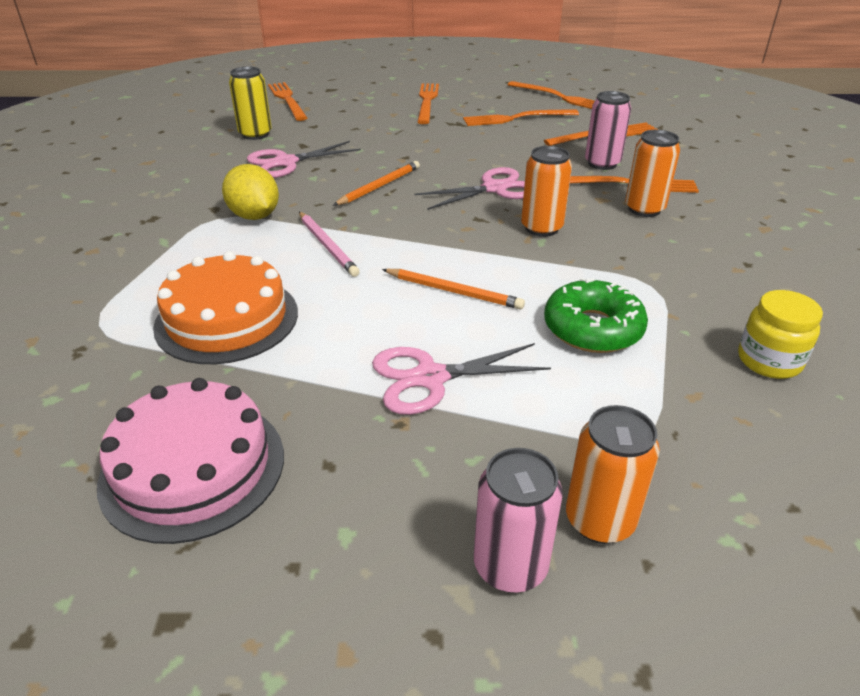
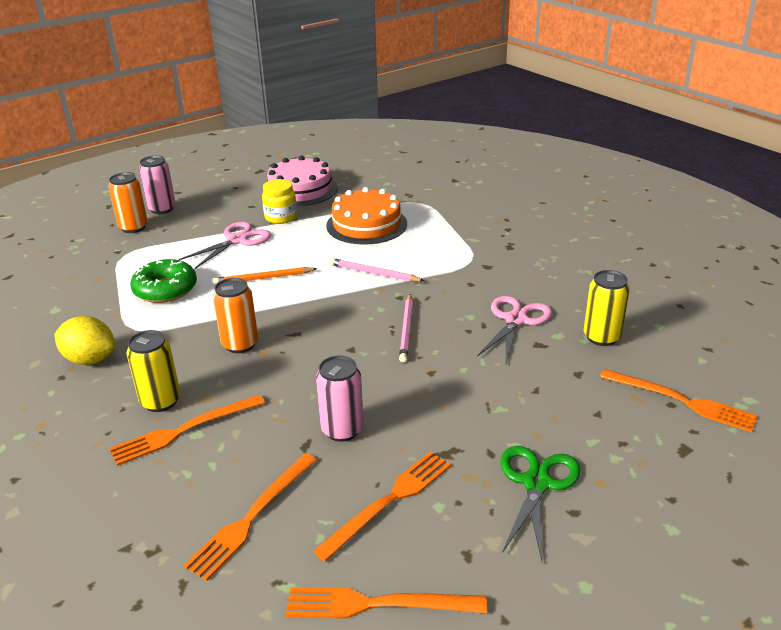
camera: 145 degrees right, 5 degrees down
yellow lemon [222,164,279,220] -> yellow lemon moved to [55,316,115,365]
orange pencil [333,161,420,206] -> pink pencil [399,294,413,362]
pink scissors [415,167,525,210] -> none
orange fork [418,83,439,124] -> green scissors [500,446,581,561]
pink can [585,91,631,170] -> pink can moved to [316,356,364,442]
orange can [625,130,680,217] -> yellow can [126,330,180,412]
yellow jar [738,290,823,379] -> yellow jar moved to [262,179,297,224]

